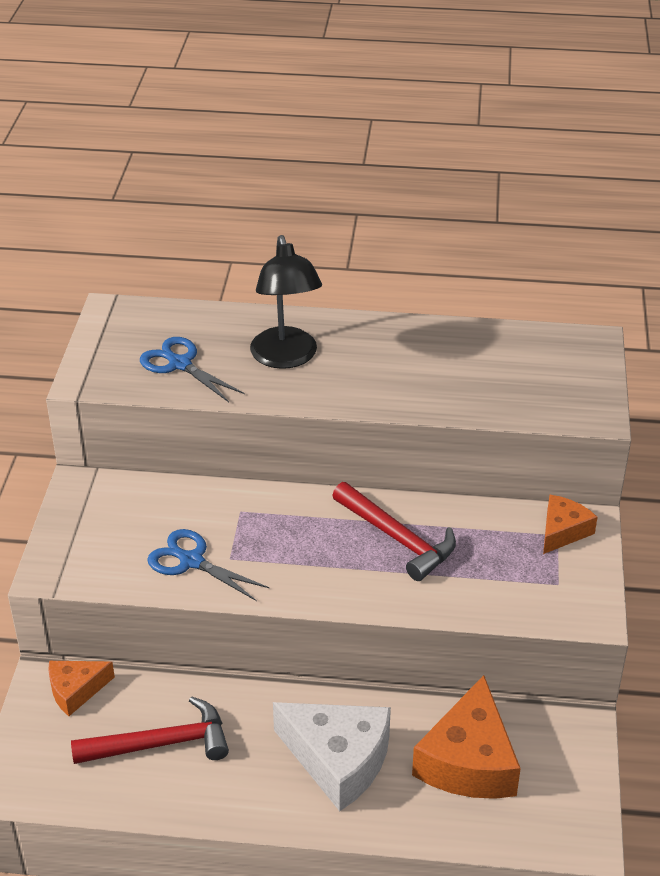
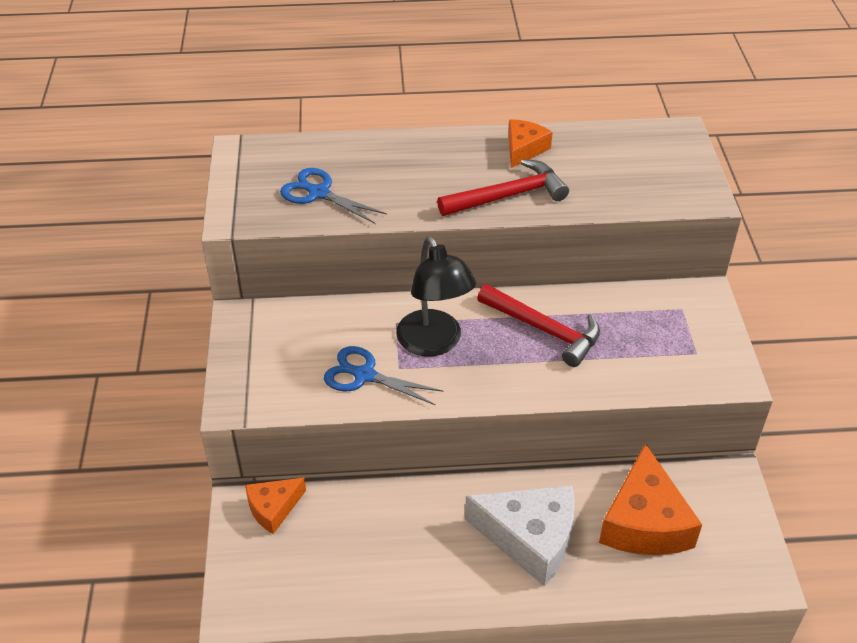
camera: 10 degrees left, 5 degrees up
red hammer [71,696,229,764] -> red hammer moved to [437,159,569,216]
black lamp [250,235,322,369] -> black lamp moved to [396,236,476,356]
orange cheese [543,495,598,554] -> orange cheese moved to [508,119,553,168]

